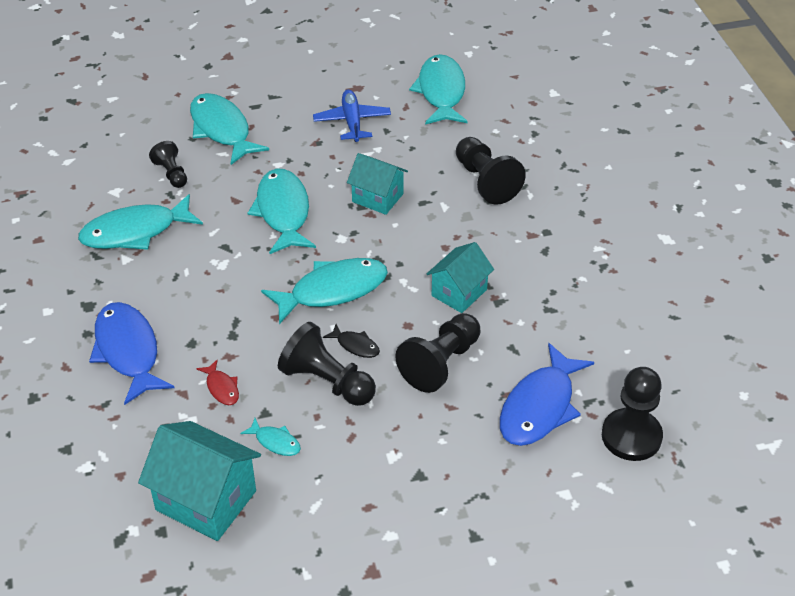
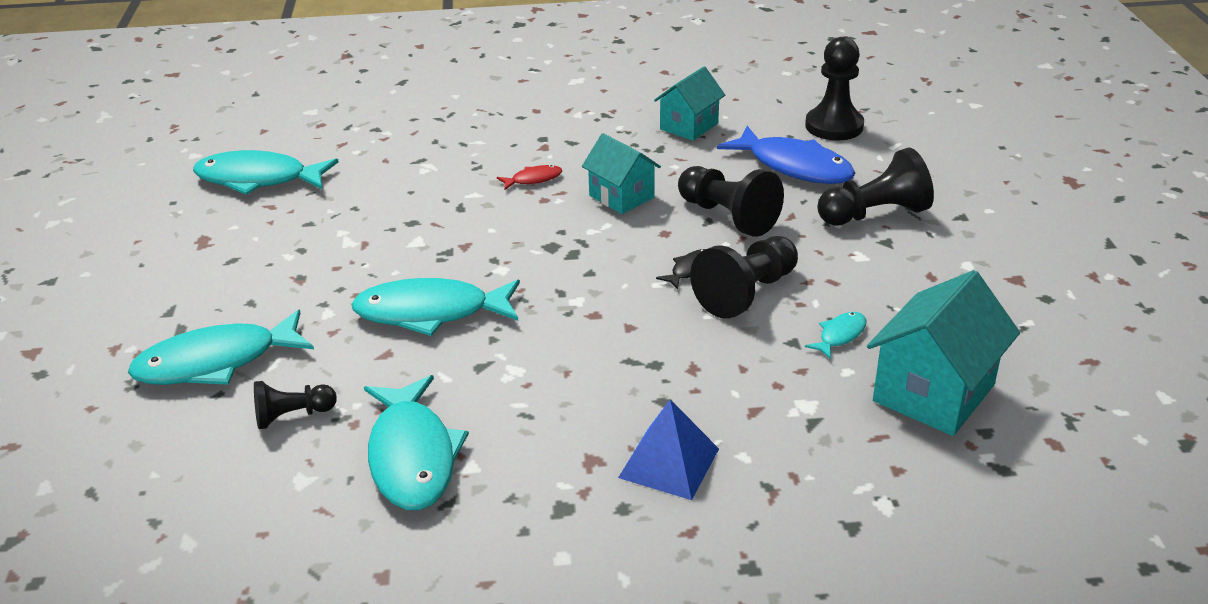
camera: 80 degrees left, 10 degrees down
blue fish [89,302,174,405] -> blue pyramid [618,399,719,500]
red fish [196,360,239,405] -> red fish moved to [497,165,562,190]
turquoise fish [261,258,388,324] -> none
blue plane [313,89,391,142] -> none
turquoise house [347,153,408,215] -> turquoise house moved to [654,66,725,141]
black pawn [456,137,525,205] -> black pawn moved to [817,147,934,226]

